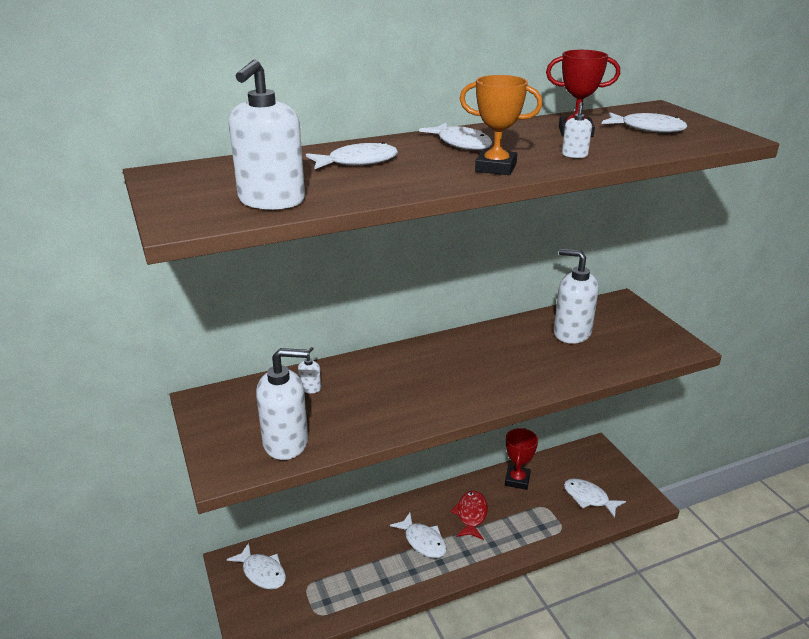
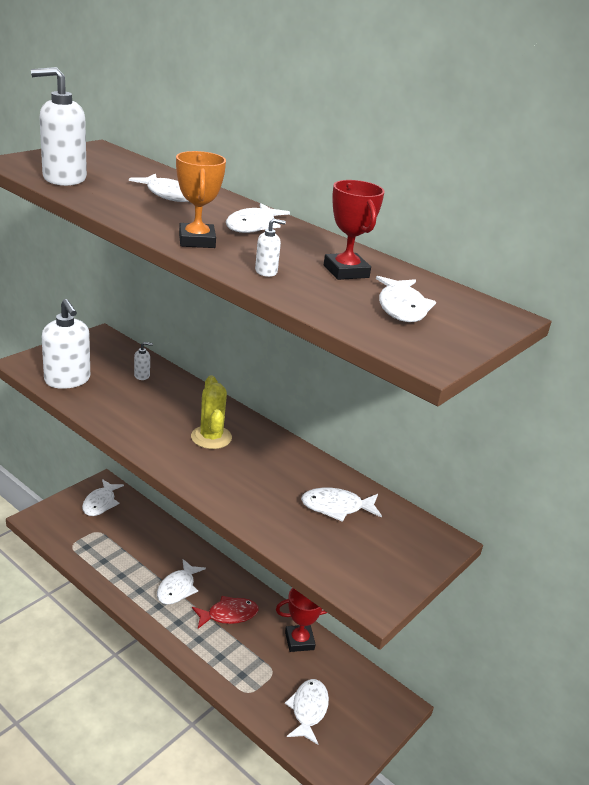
camera: 60 degrees right, 0 degrees up
white soap dispenser [554,249,599,344] -> white fish [301,488,382,522]
none -> yellow cactus [191,375,232,449]

